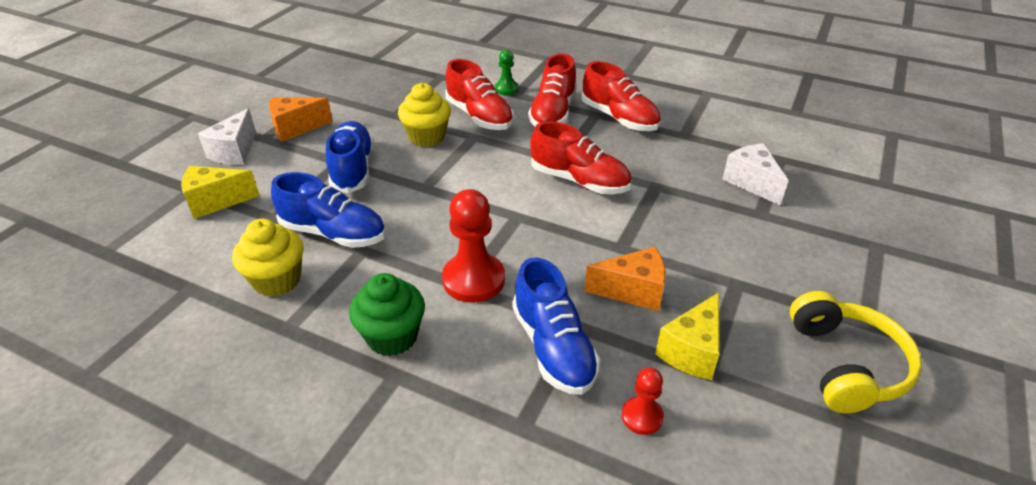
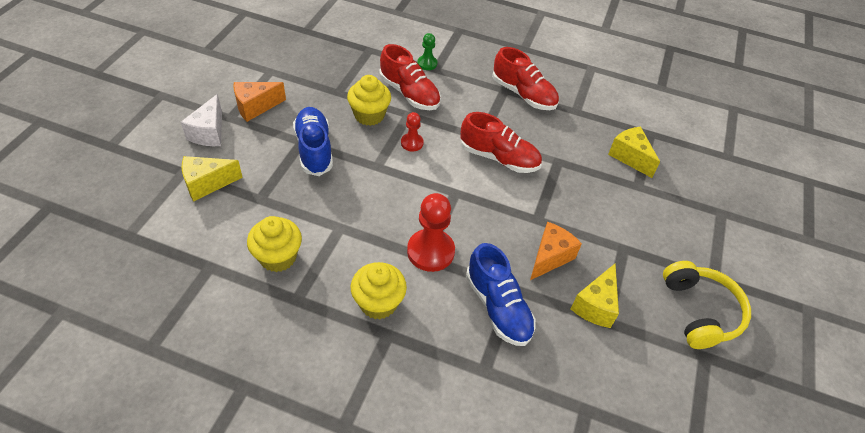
camera: 10 degrees left, 10 degrees up
blue shoe [271,172,386,248] -> none
green cupcake [349,273,425,356] -> yellow cupcake [351,262,407,319]
red shoe [528,53,577,126] -> none
orange cheese [585,247,666,311] -> orange cheese turned 45 degrees counterclockwise [530,222,582,280]
red pawn [622,367,664,435] -> red pawn moved to [401,112,424,152]
white cheese [722,143,788,205] -> yellow cheese [608,127,660,178]

